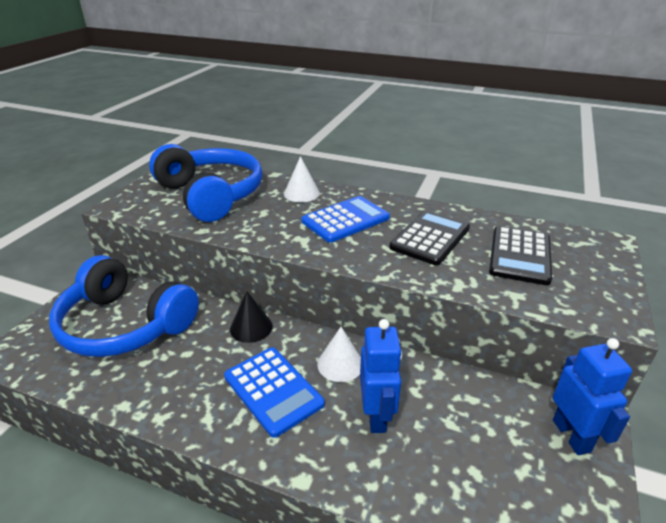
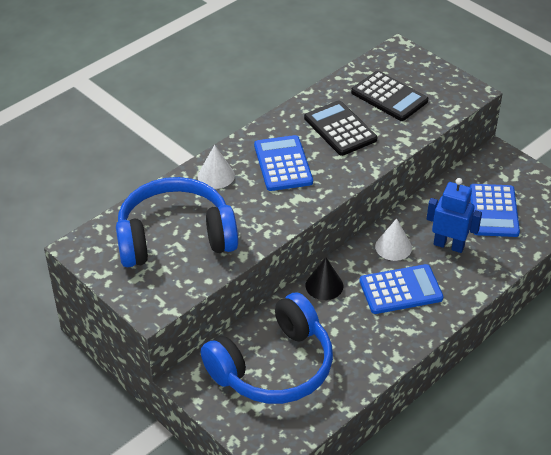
camera: 65 degrees left, 10 degrees up
blue robot [553,338,632,455] -> none
none -> blue calculator [470,184,520,237]

